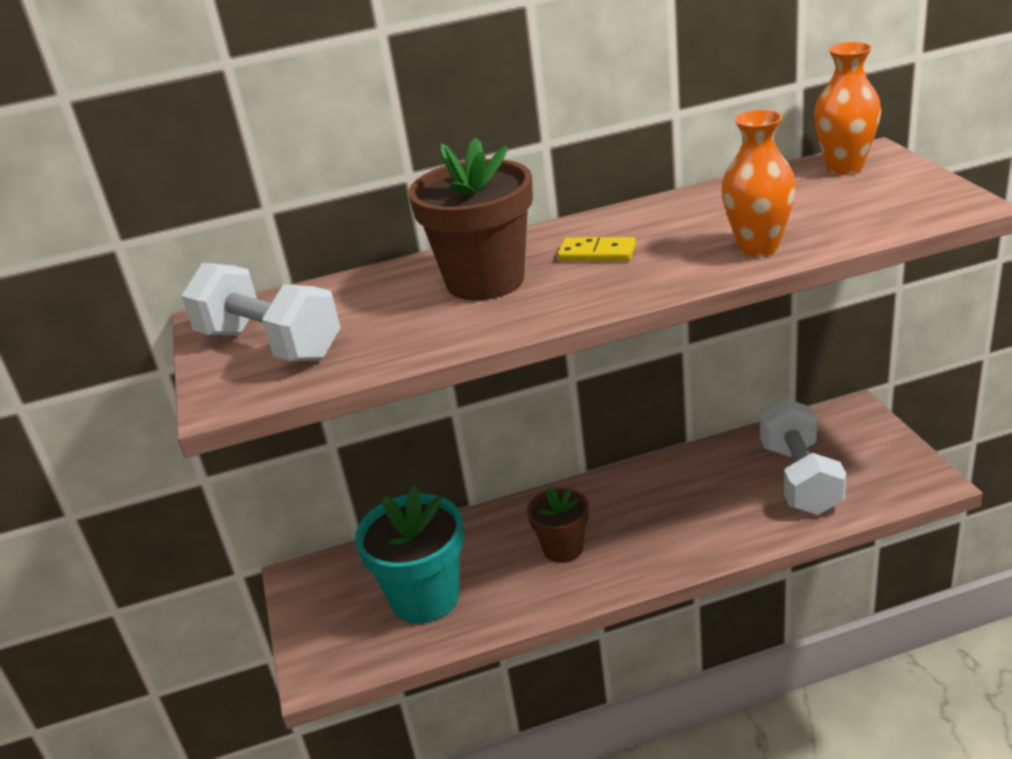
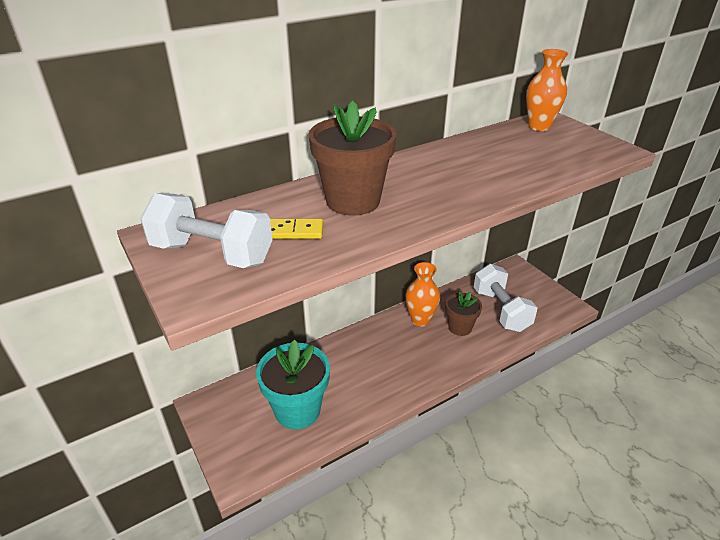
camera: 20 degrees left, 5 degrees up
brown flower pot [527,486,589,563] -> brown flower pot moved to [445,292,482,336]
yellow domino [558,237,636,261] -> yellow domino moved to [270,219,323,239]
orange vase [721,110,796,257] -> orange vase moved to [405,262,440,326]

